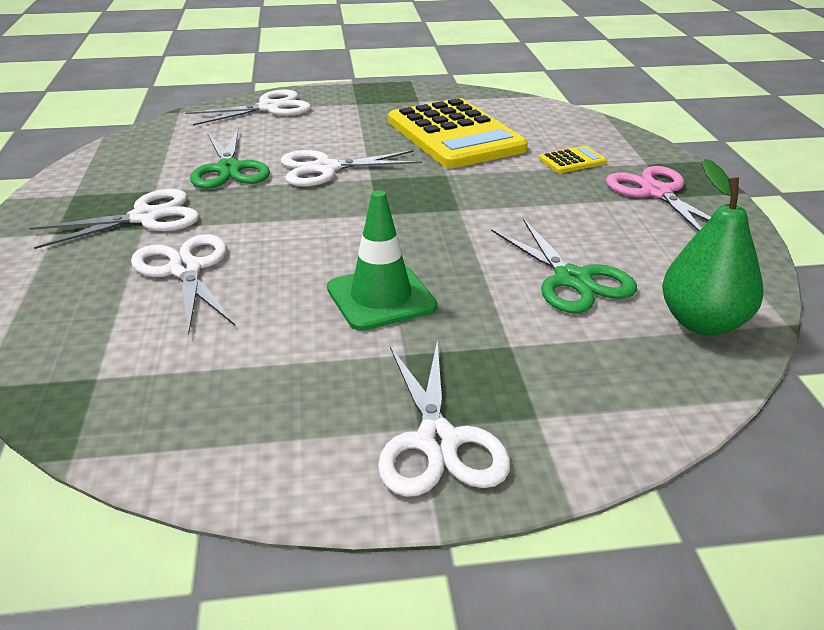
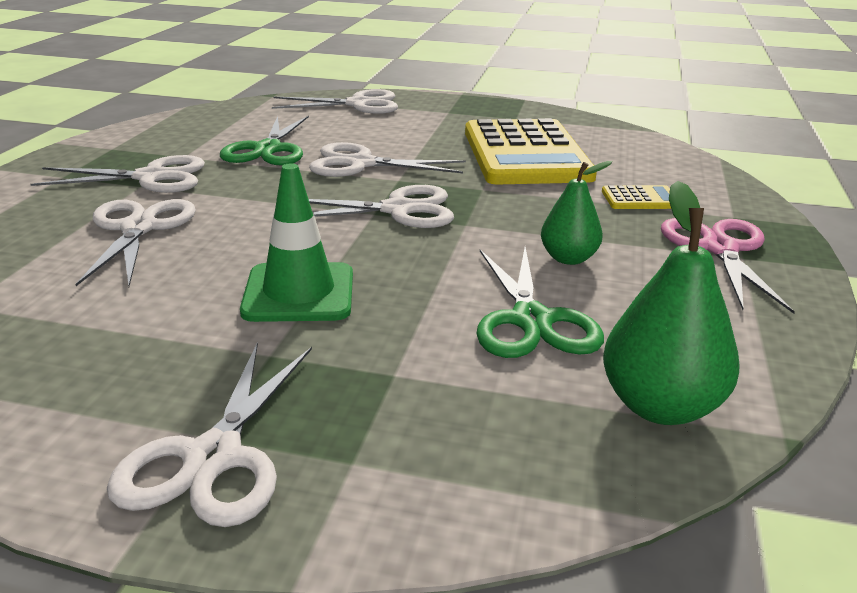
camera: 20 degrees right, 5 degrees down
none -> white scissors [309,185,454,228]
none -> green pear [541,161,612,265]

